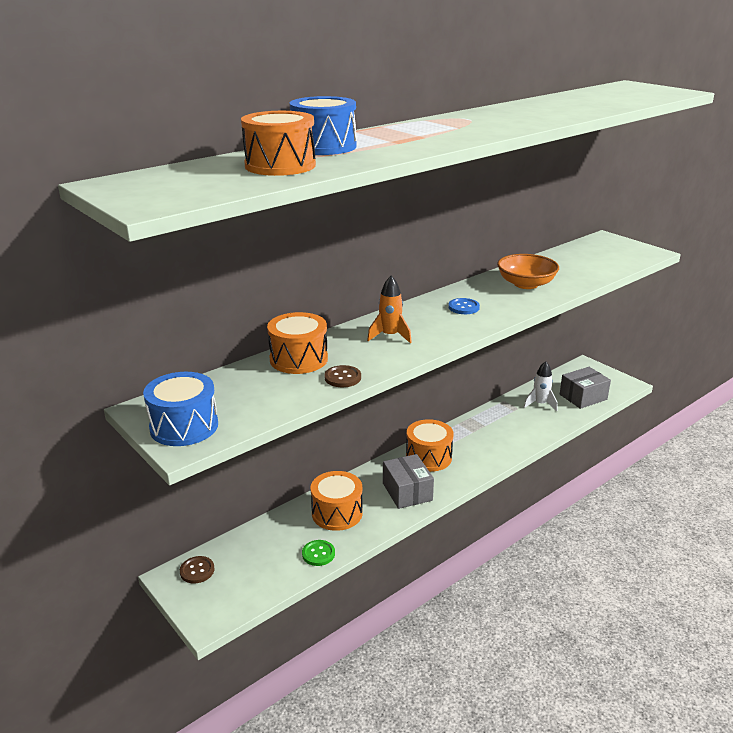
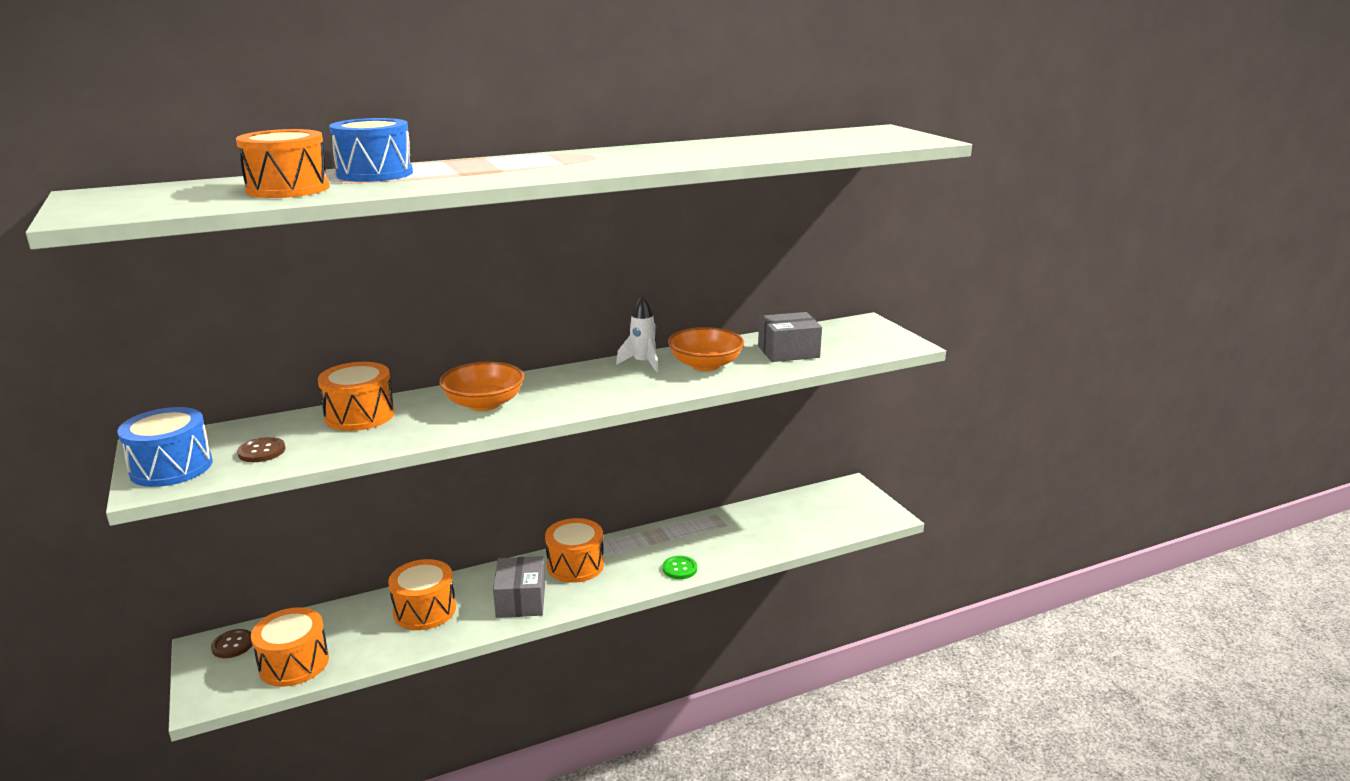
camera: 15 degrees right, 5 degrees down
green button [302,540,335,566] -> green button moved to [663,556,697,579]
brown button [324,365,361,387] -> brown button moved to [237,437,285,462]
orange rocket [367,276,412,343] -> orange bowl [439,361,524,411]
blue button [448,298,480,314] -> none
white rocket [524,361,557,411] -> white rocket moved to [616,296,659,373]
grey box [560,367,611,409] -> grey box moved to [758,312,822,362]
none -> orange drum [251,607,329,687]

